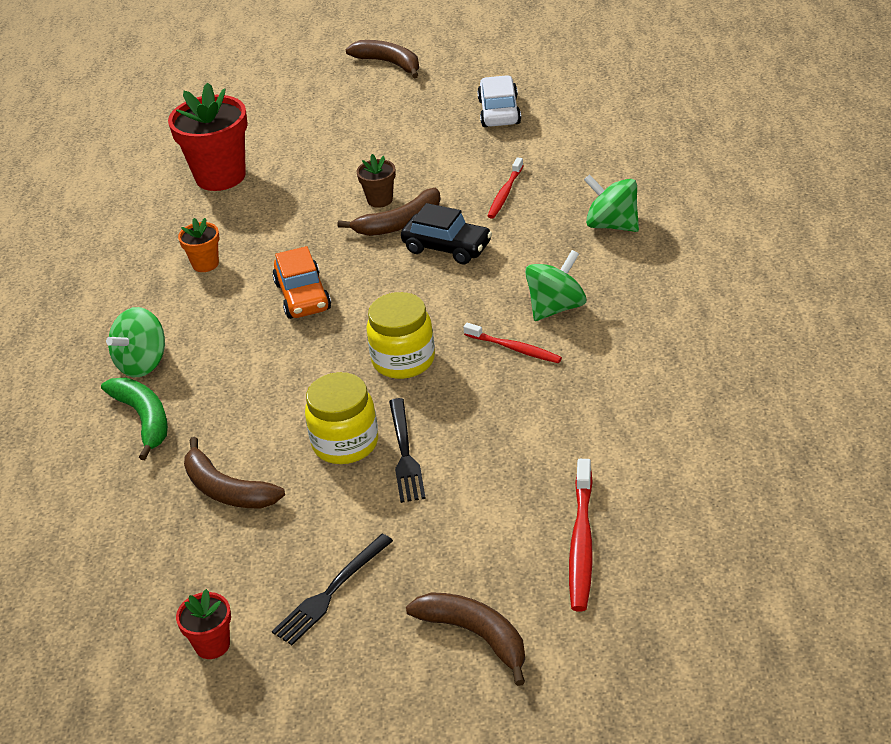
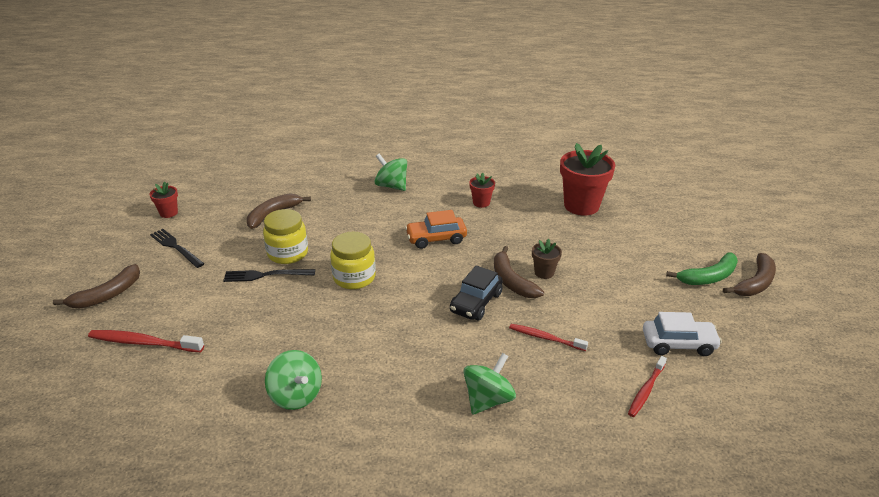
camera: 90 degrees right, 5 degrees down
green banana [101,378,168,460] -> green banana moved to [666,252,738,285]
orange flower pot [178,218,219,272] -> red flower pot [469,173,495,208]
red toothbrush [463,323,562,363] -> red toothbrush moved to [628,356,667,417]
green spinning top [525,250,587,321] -> green spinning top moved to [265,350,322,410]

